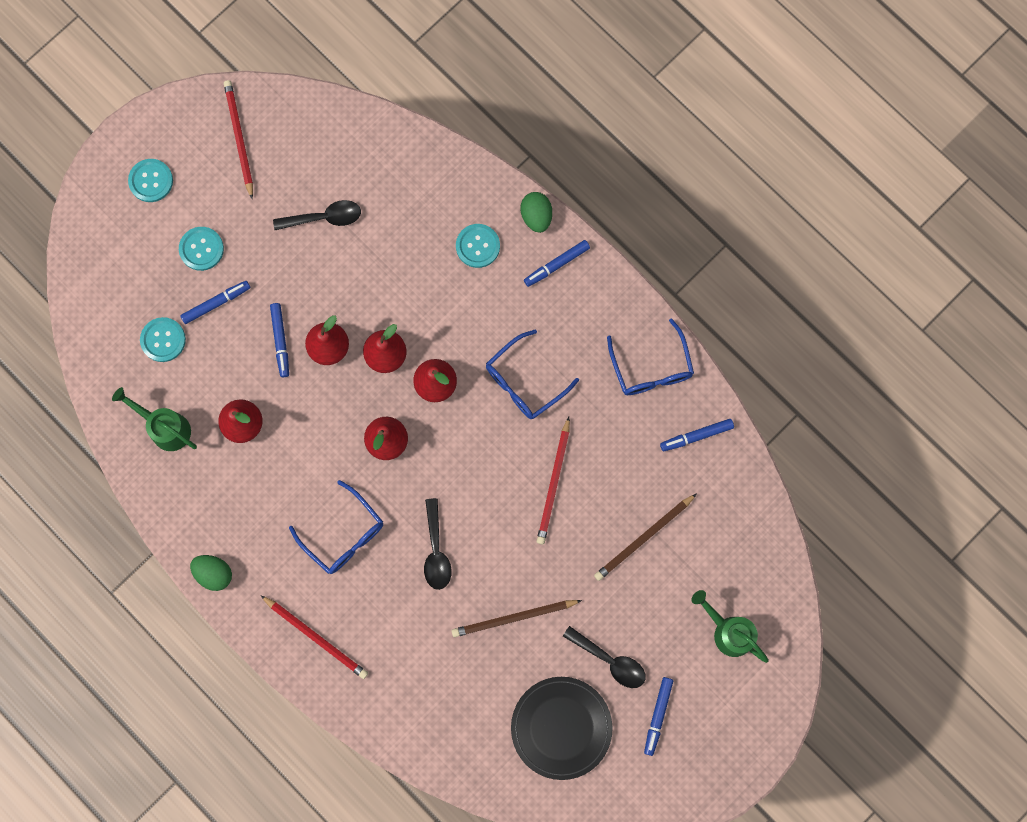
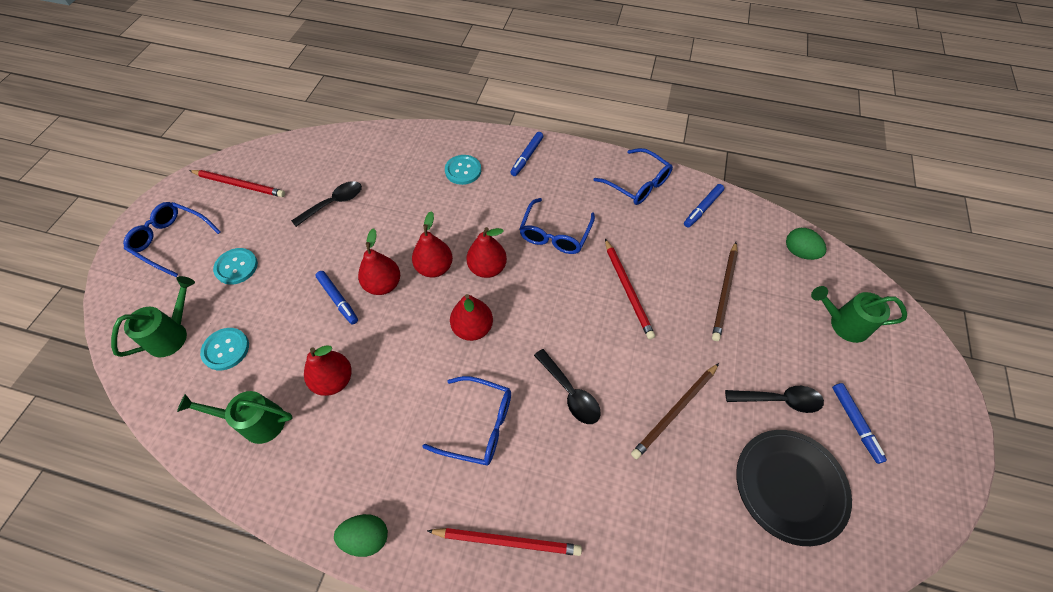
camera: 30 degrees left, 20 degrees down
turquoise button [128,159,173,202] -> blue glasses [123,202,221,277]
blue marker [180,281,250,324] -> none
red pencil [224,80,253,199] -> red pencil turned 150 degrees clockwise [189,170,285,197]
green egg [521,192,552,233] -> green egg moved to [786,228,826,260]
none -> green watering can [111,276,195,357]

